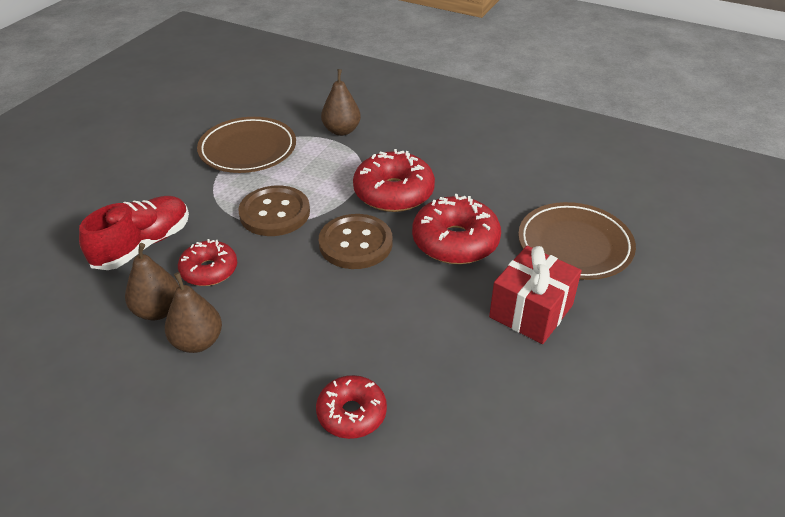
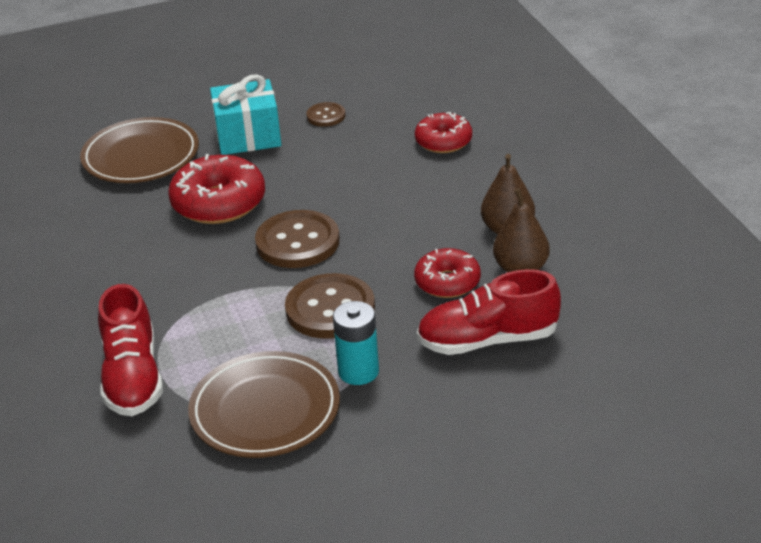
camera: 135 degrees left, 5 degrees down
brown pear [321,69,361,136] -> red shoe [98,284,163,416]
red donut [353,149,435,212] -> none
red gift [489,246,582,344] -> turquoise gift [210,74,281,155]
none -> brown button [306,102,346,127]
none -> turquoise battery [333,301,379,385]

